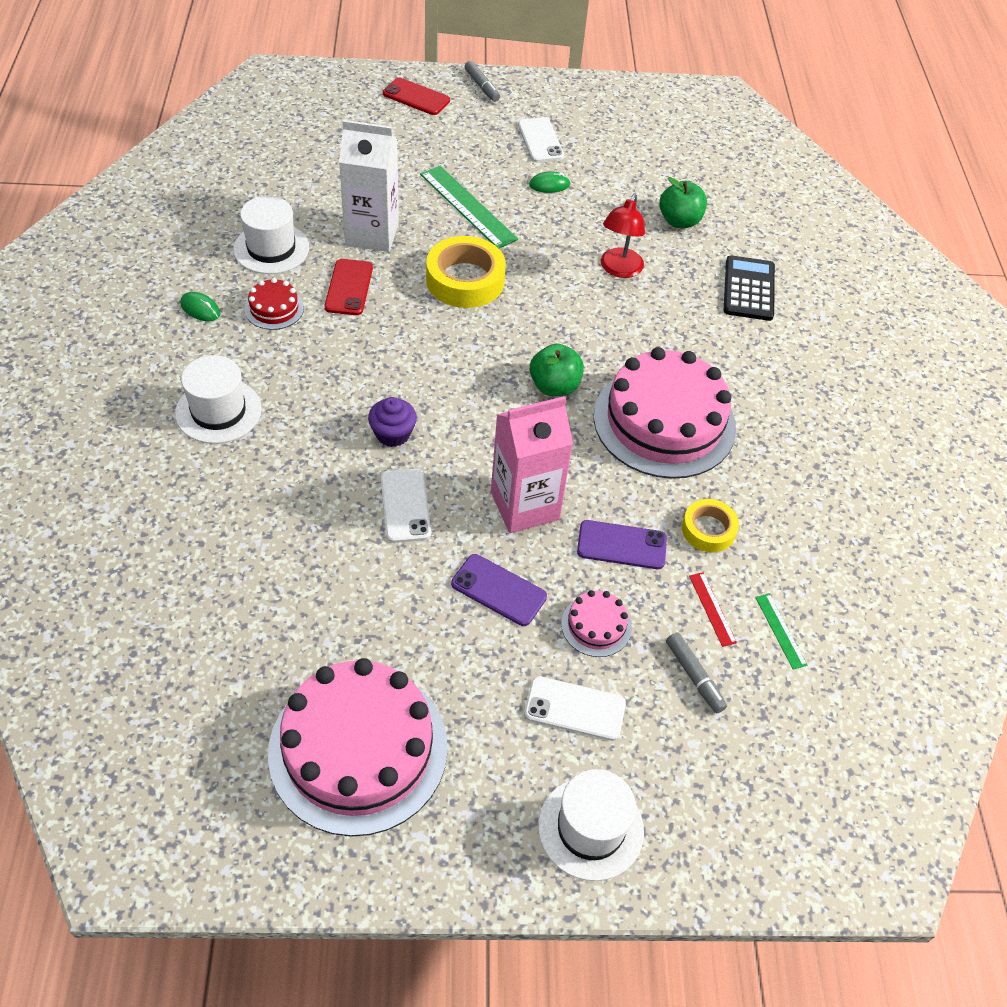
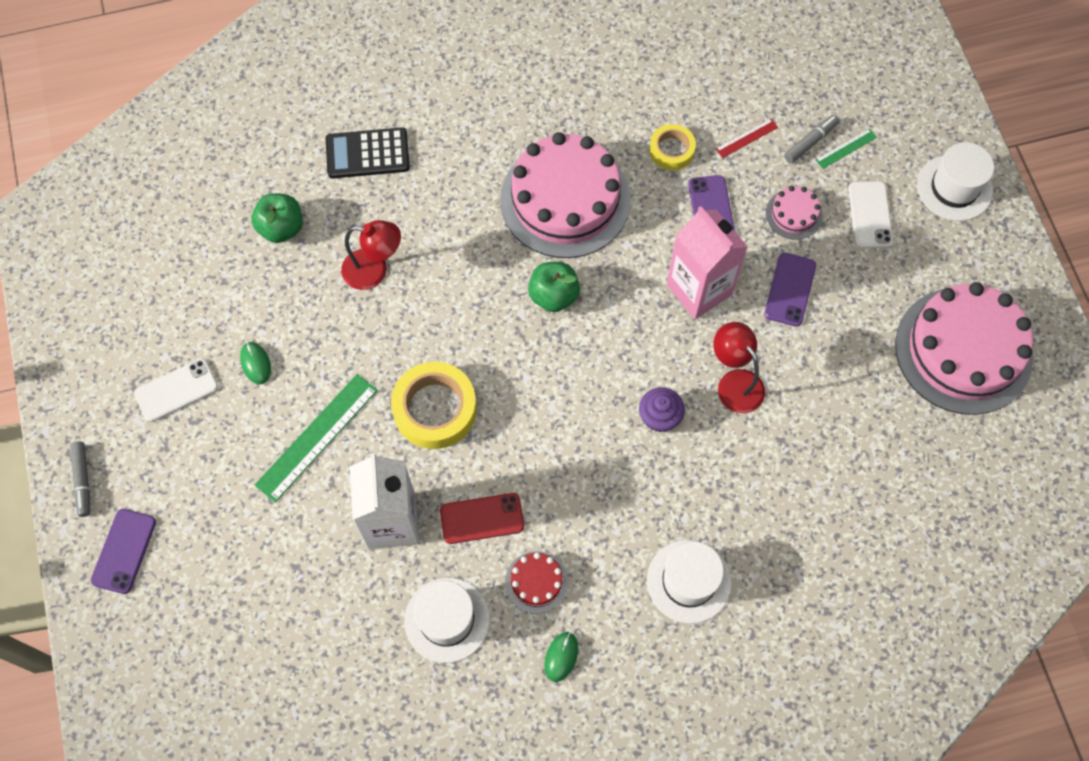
camera: 100 degrees left, 15 degrees up
white phone [381,468,431,543] -> red lamp [713,322,765,413]
red phone [383,78,450,115] -> purple phone [91,509,156,594]
grey marker [465,61,500,102] -> grey marker turned 120 degrees clockwise [70,441,90,517]
green ruler [755,593,807,670] -> green ruler moved to [815,128,877,169]

